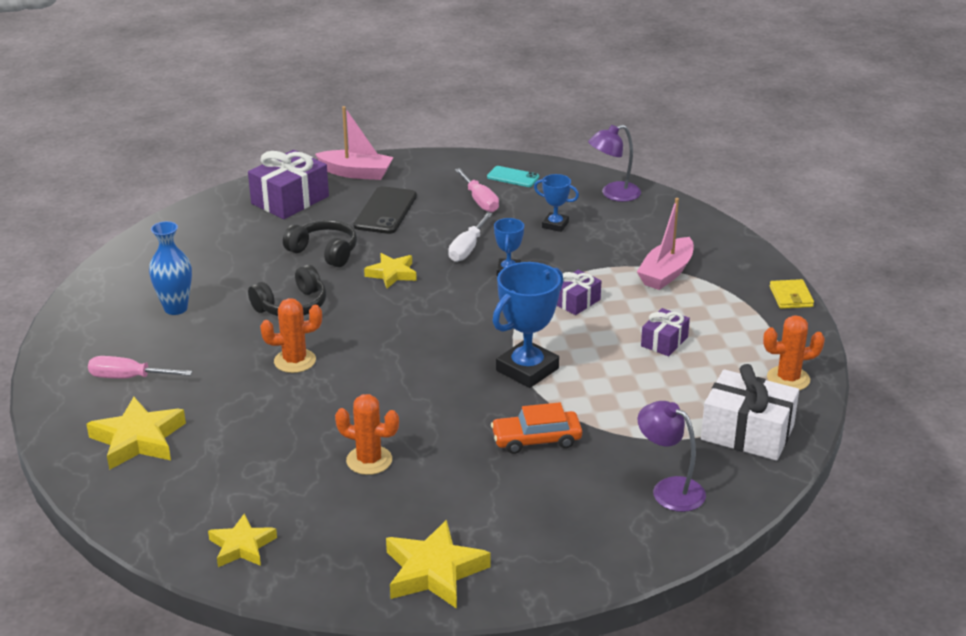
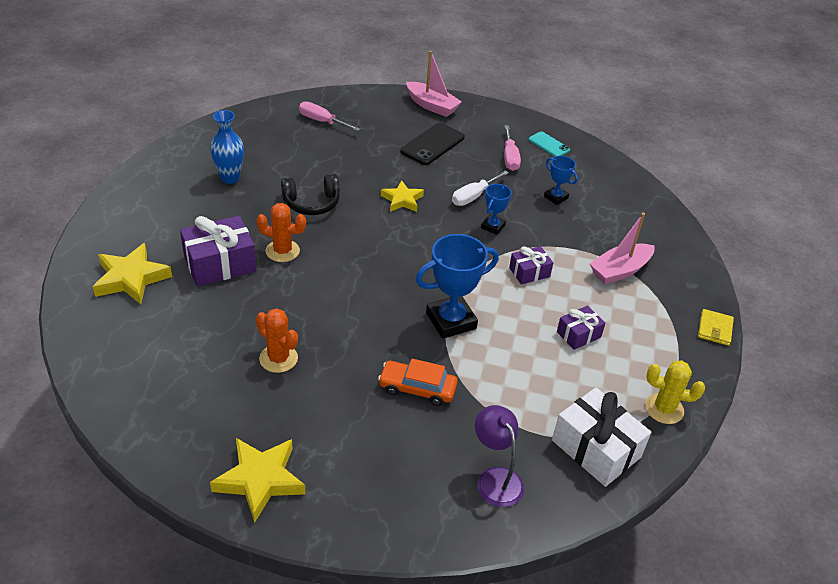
camera: 20 degrees right, 10 degrees up
pink screwdriver [88,356,192,379] -> pink screwdriver moved to [299,101,360,131]
yellow star [208,513,277,567] -> none
purple gift [248,150,329,219] -> purple gift moved to [180,216,257,287]
black headphones [283,220,357,267] -> none
purple lamp [588,125,641,202] -> none
orange cactus [763,315,825,390] -> yellow cactus [645,360,705,424]

